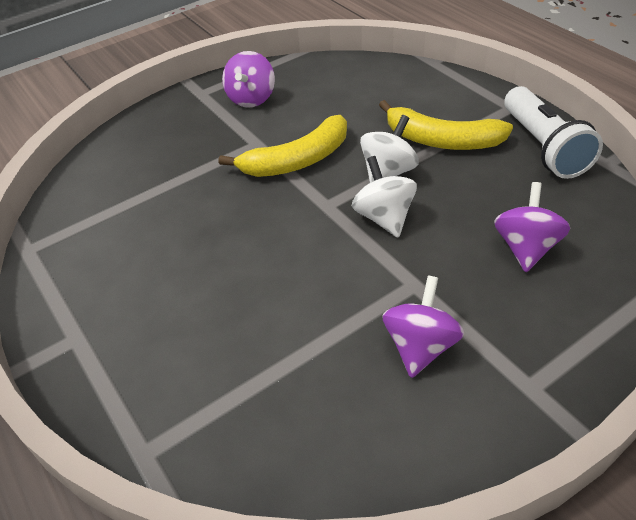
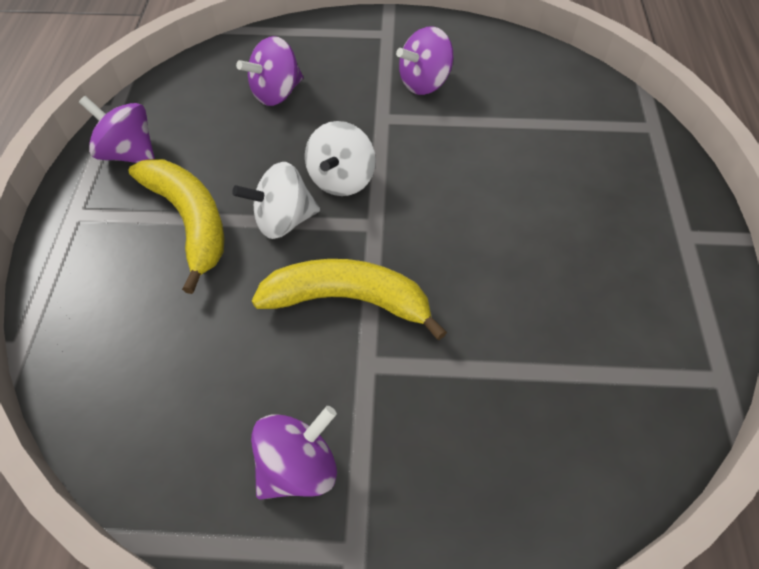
camera: 145 degrees left, 10 degrees up
white flashlight [505,86,603,179] -> purple spinning top [79,96,155,163]

